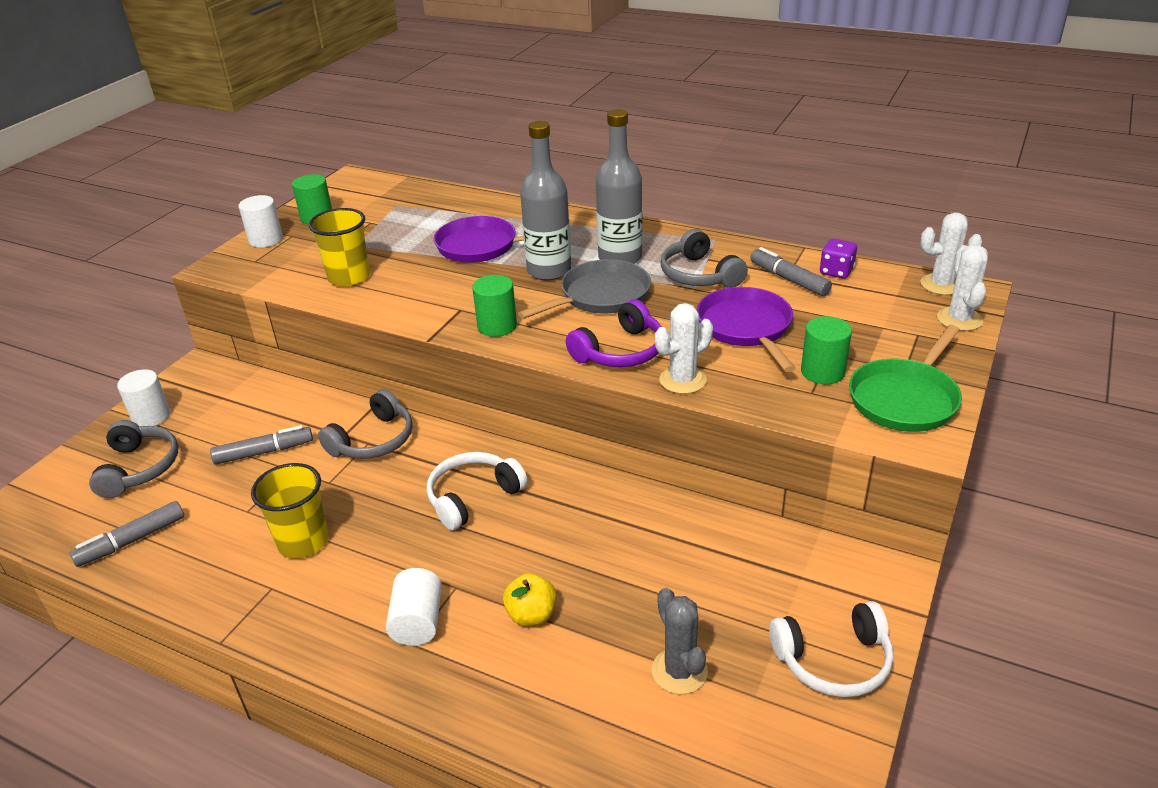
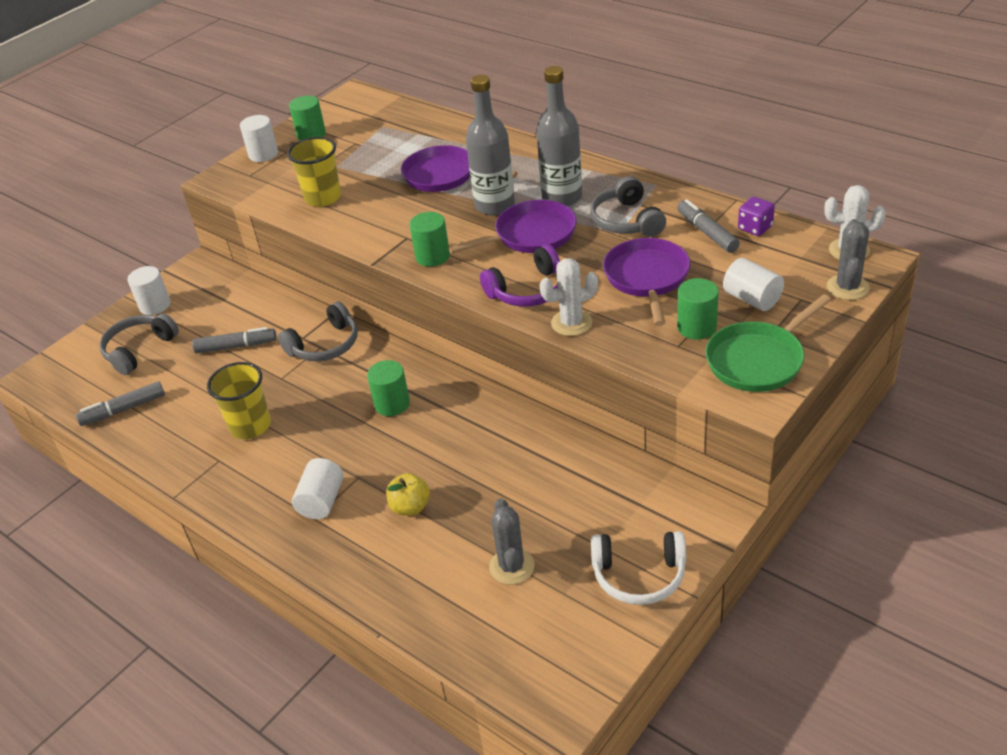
camera: 15 degrees right, 5 degrees up
grey headphones [89,420,178,498] -> grey headphones turned 150 degrees counterclockwise [99,313,179,375]
white headphones [427,452,527,530] -> green cylinder [367,360,410,416]
grey pan [518,259,651,319] -> purple pan [448,200,577,253]
white cactus [937,244,988,331] -> grey cactus [827,219,870,300]
none -> white cylinder [723,258,784,311]

